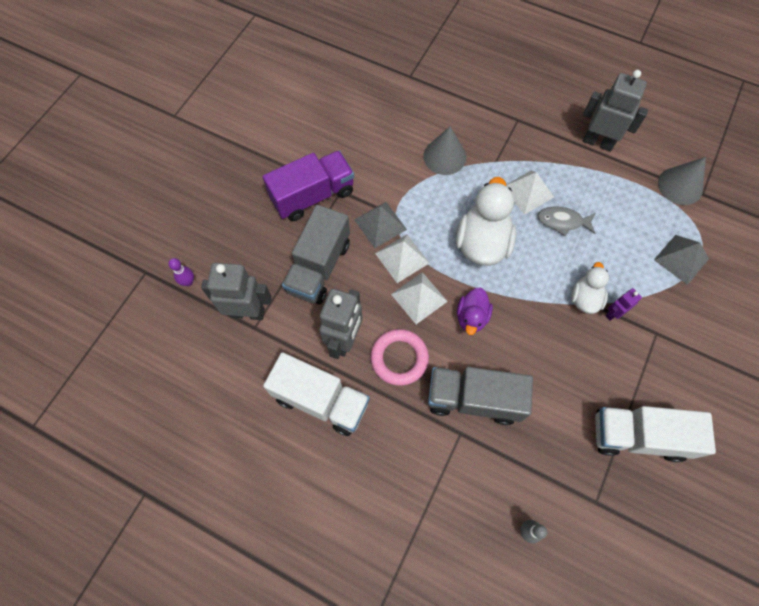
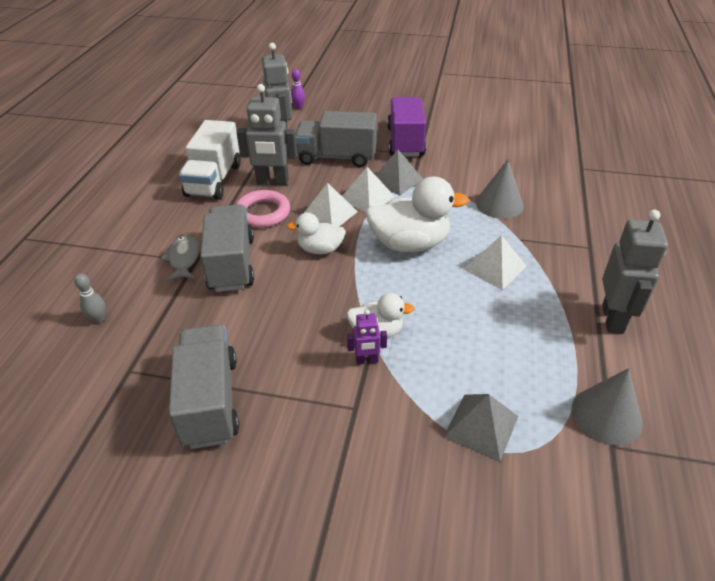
camera: 75 degrees right, 25 degrees down
purple truck [263,151,354,221] -> purple truck turned 135 degrees counterclockwise [387,97,426,157]
purple duck [457,288,493,335] -> white duck [287,213,346,254]
grey fish [537,206,595,237] -> grey fish moved to [161,235,199,281]
white truck [595,406,716,462] -> grey truck [169,325,239,449]
purple robot [606,288,642,321] -> purple robot turned 135 degrees clockwise [347,310,387,364]

